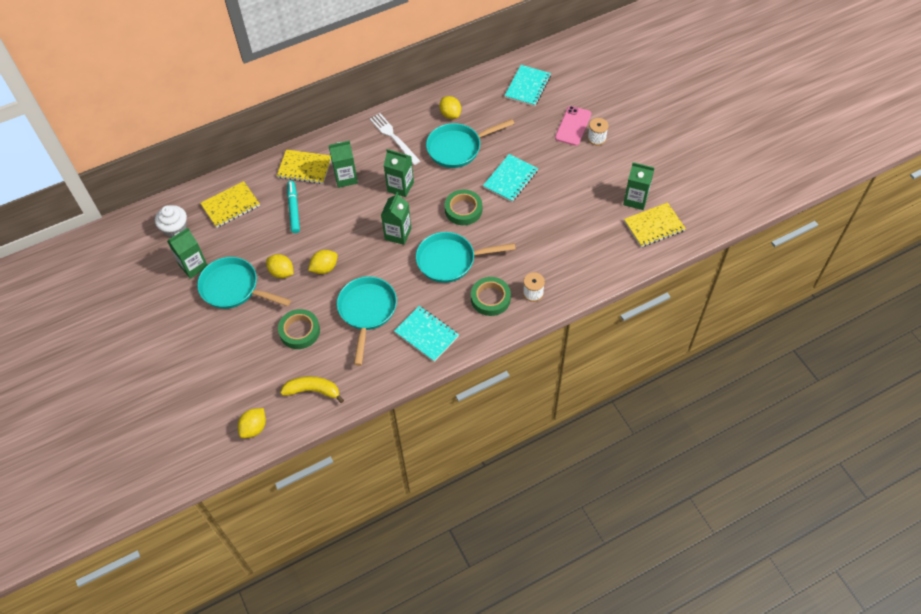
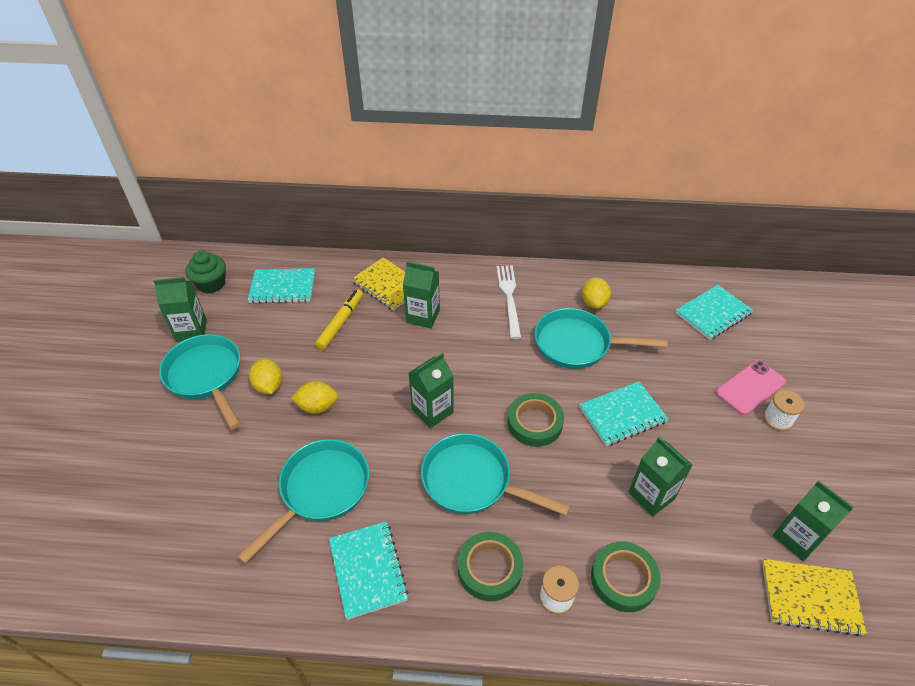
camera: 30 degrees right, 10 degrees down
white cupcake [155,205,187,237] -> green cupcake [186,251,226,293]
yellow notebook [200,181,260,228] -> turquoise notebook [248,268,315,303]
yellow lemon [238,408,266,438] -> none
green tape [278,309,320,349] -> green tape moved to [591,542,661,612]
yellow banana [280,376,344,403] -> none
turquoise marker [287,181,300,233] -> yellow marker [315,289,363,350]
green carton [384,149,414,197] -> green carton moved to [628,437,692,517]

